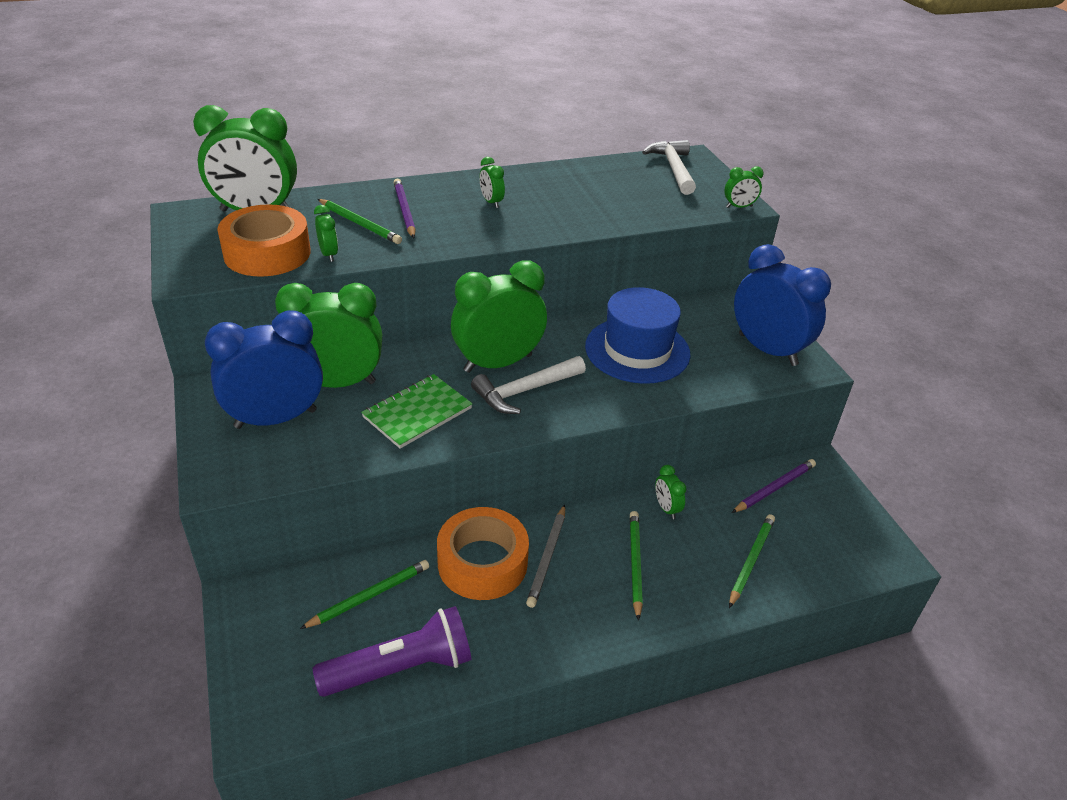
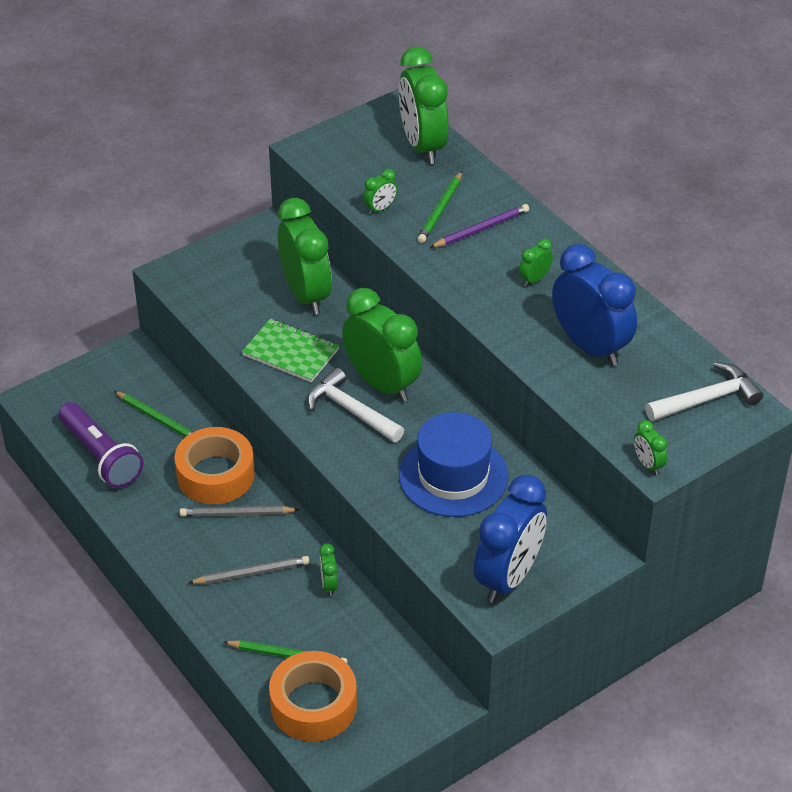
camera: 75 degrees right, 5 degrees up
blue clock [205,310,323,429] -> blue clock moved to [552,244,637,366]
orange tape [218,204,311,277] -> orange tape moved to [269,651,357,742]
green pencil [630,511,643,621] -> grey pencil [188,556,310,584]
green clock [655,465,686,519] -> green clock turned 60 degrees counterclockwise [319,543,338,596]
purple pencil [731,459,816,513] -> none

